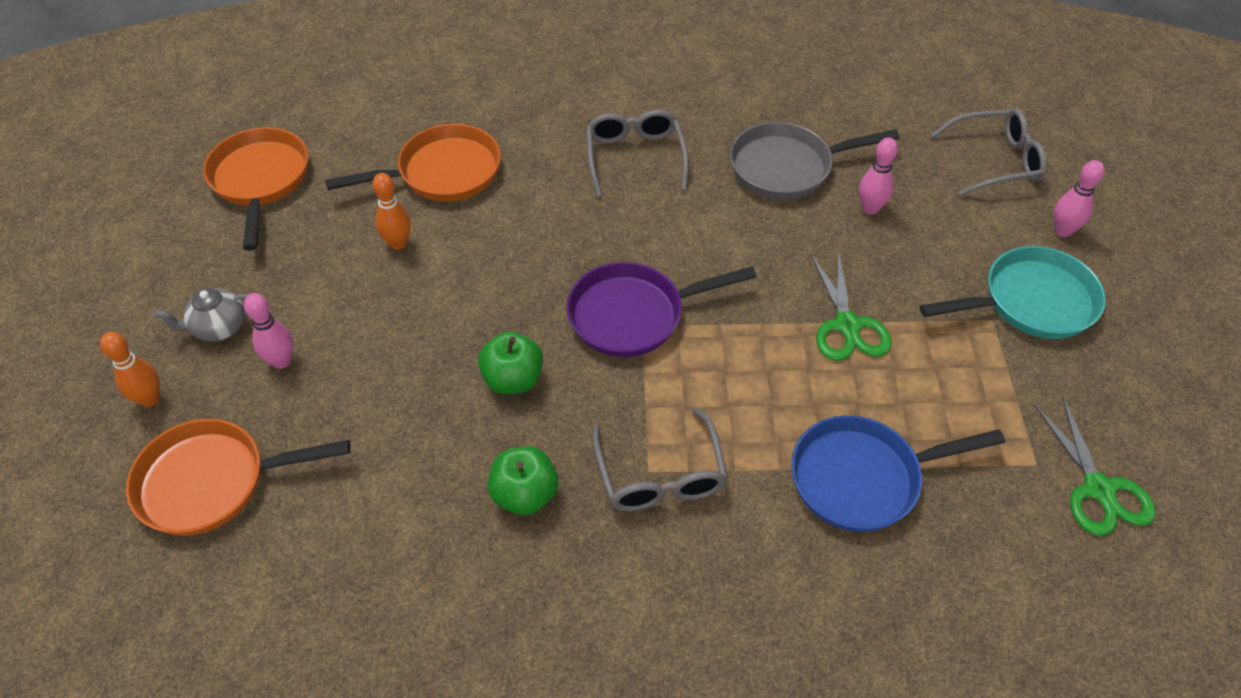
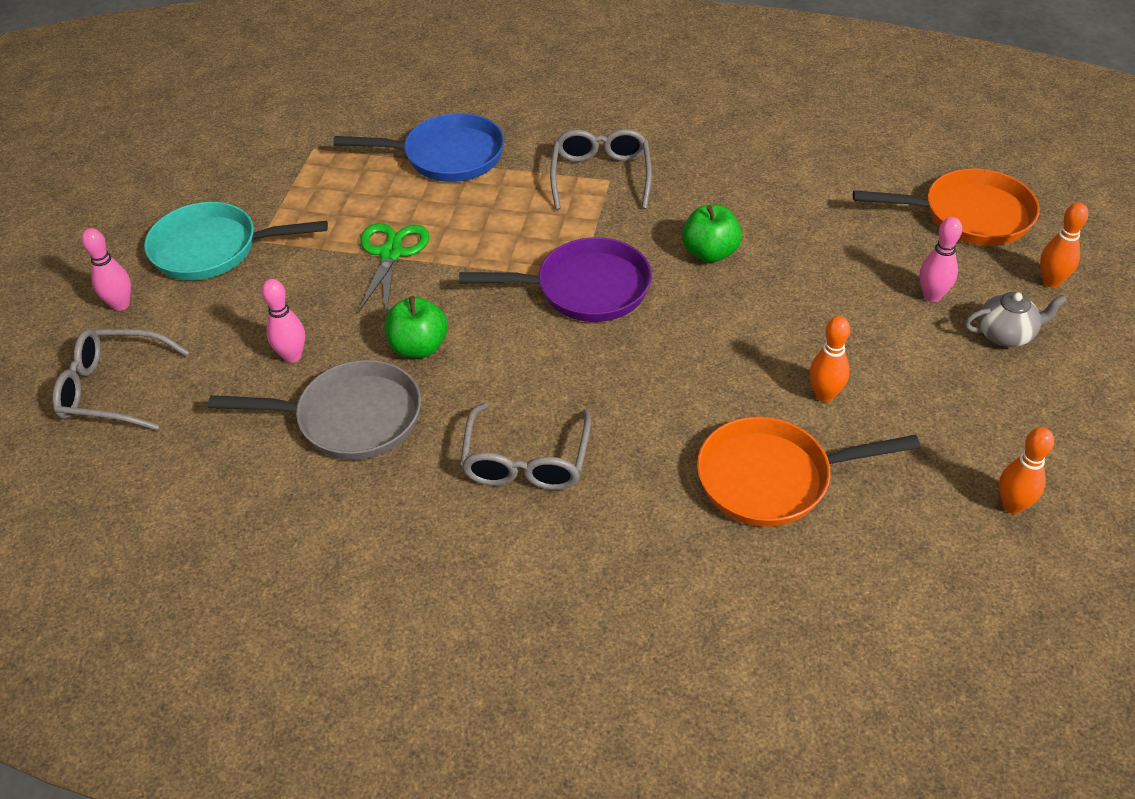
camera: 165 degrees left, 5 degrees down
orange pan [203,127,309,251] -> orange bowling pin [999,427,1054,514]
green apple [488,446,558,515] -> green apple moved to [385,296,448,358]
green scissors [1034,397,1156,536] -> none

